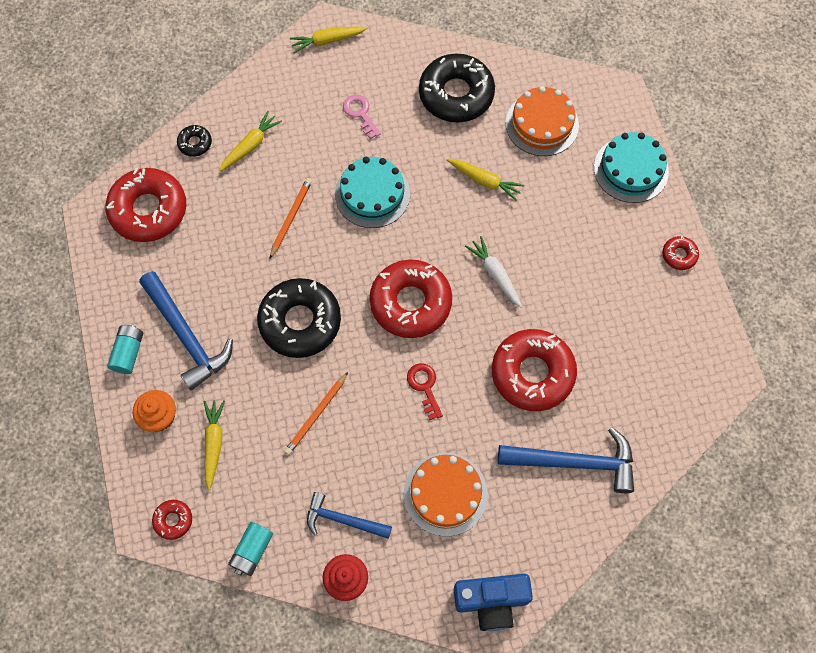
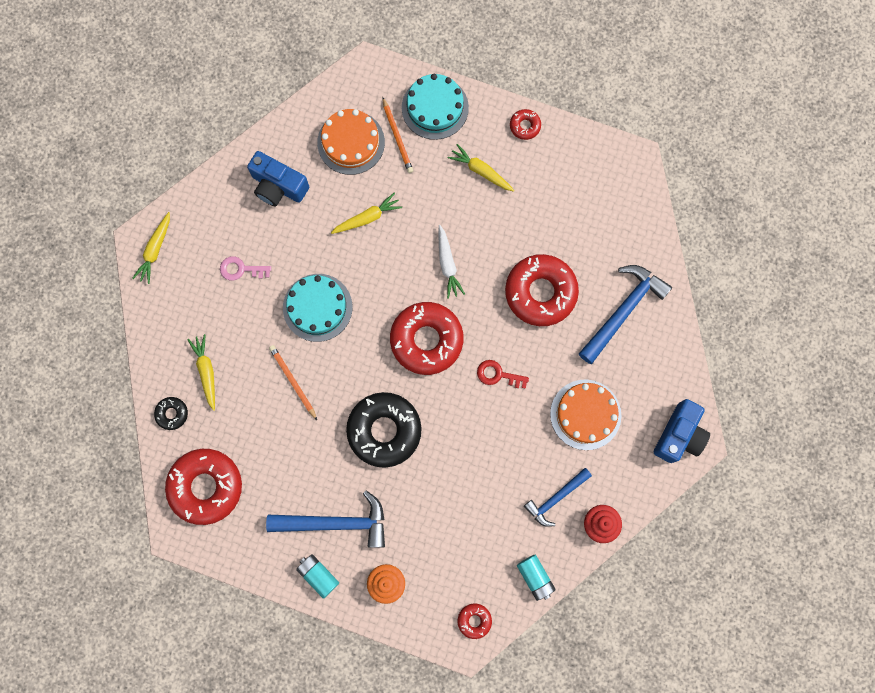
camera: 55 degrees left, 10 degrees up
yellow carrot [204,400,225,490] -> yellow carrot moved to [447,144,515,192]
orange pencil [284,372,348,455] -> orange pencil moved to [382,97,413,173]
black donut [419,54,495,122] -> blue camera [247,151,309,206]
white carrot [465,236,522,307] -> white carrot turned 105 degrees counterclockwise [438,225,465,299]

